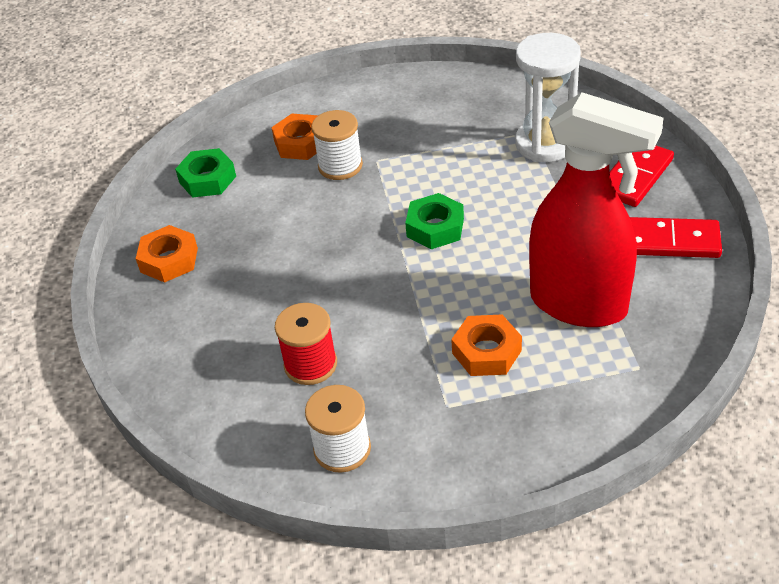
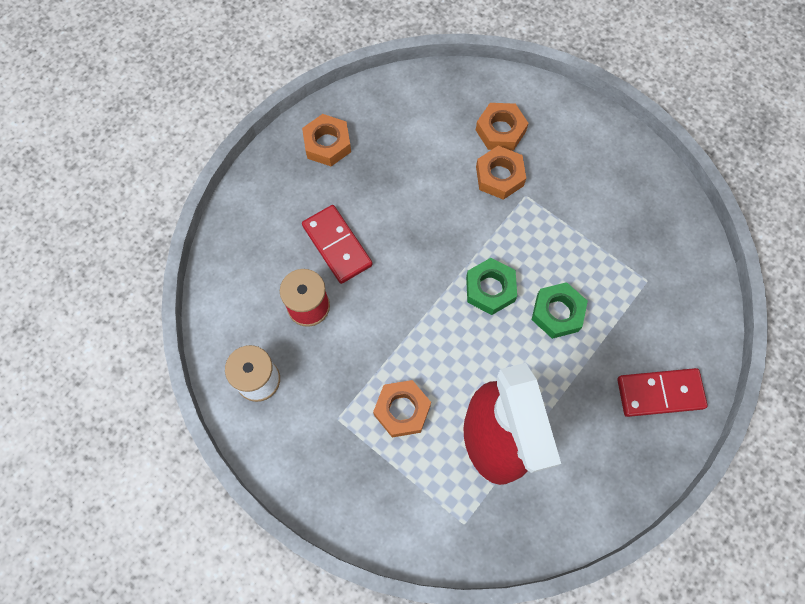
camera: 45 degrees right, 25 degrees up
green nut [175,148,236,198] -> green nut moved to [531,282,588,339]
white spool [311,110,363,180] -> orange nut [476,146,526,200]
white hourglass [515,33,581,162] -> none
red domino [630,217,722,258] -> red domino moved to [302,205,373,284]

